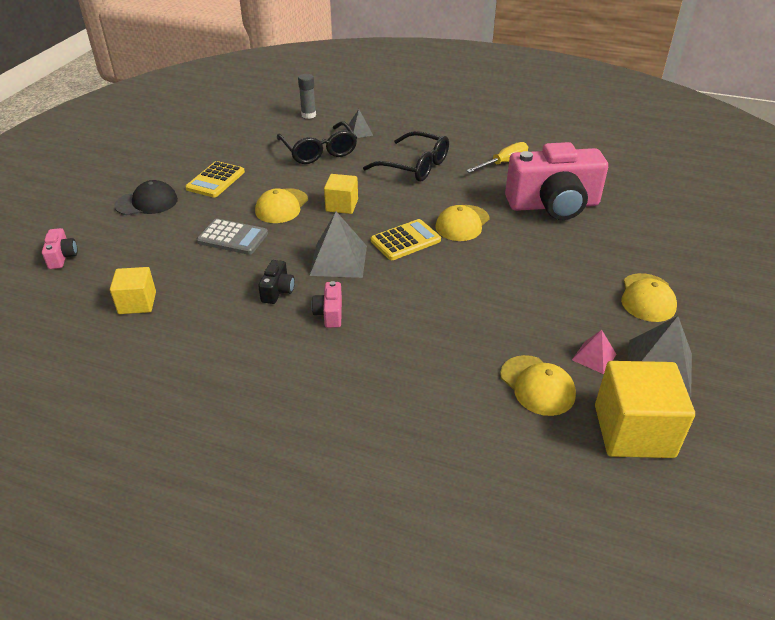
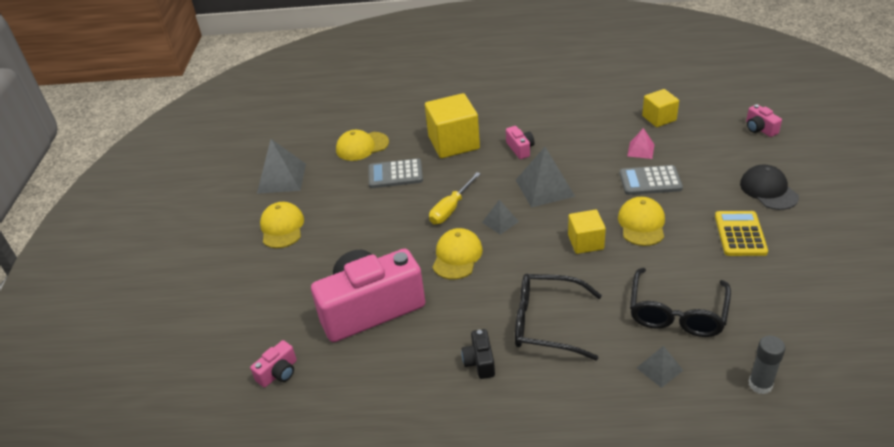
camera: 165 degrees right, 0 degrees up
black cap [114,180,178,215] -> black cap turned 105 degrees clockwise [740,165,799,210]
black camera [258,260,295,304] -> black camera moved to [461,329,495,379]
black glasses [277,121,357,164] -> black glasses turned 120 degrees counterclockwise [630,268,731,337]
yellow calculator [371,219,441,260] -> grey pyramid [482,200,519,235]
yellow screwdriver [466,142,528,173] -> yellow screwdriver moved to [429,172,481,224]
yellow cap [500,355,576,416] -> yellow cap turned 60 degrees counterclockwise [336,130,389,161]
pink pyramid [572,330,616,374] -> pink pyramid moved to [627,128,654,159]
yellow cube [595,361,695,458] -> yellow cube moved to [425,93,480,158]
none -> pink camera [250,340,297,388]
none -> grey calculator [369,158,423,188]

